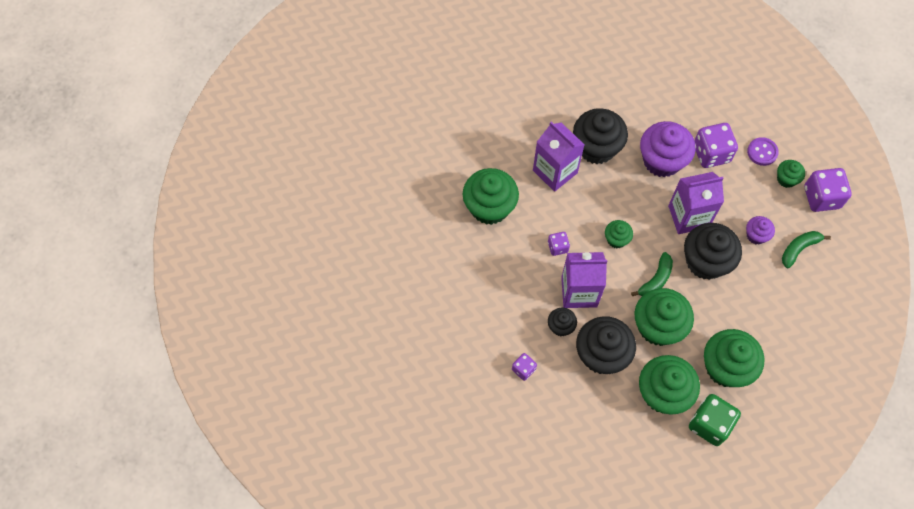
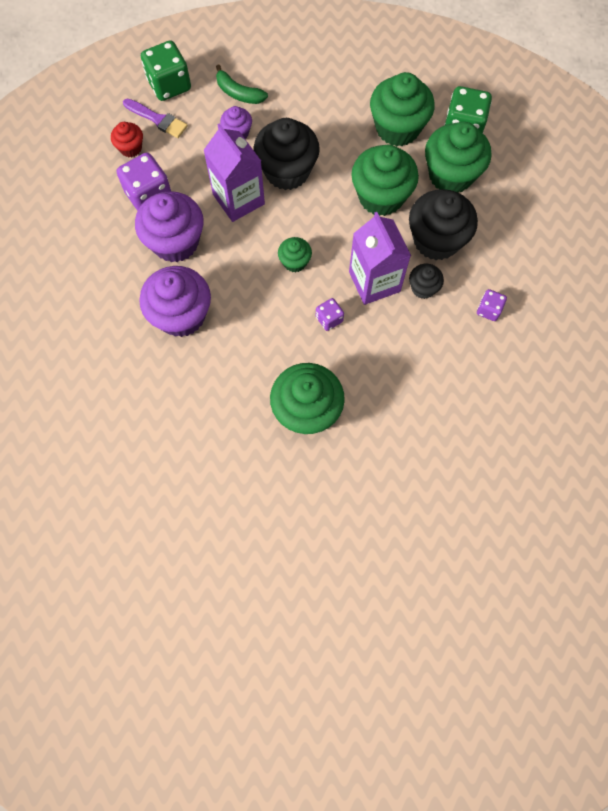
camera: 110 degrees left, 5 degrees up
purple carton [533,121,585,192] -> none
black cupcake [573,108,628,164] -> purple cupcake [139,266,211,337]
green banana [631,252,673,296] -> none
purple button [747,137,779,166] -> red cupcake [111,122,143,157]
green cupcake [777,160,805,188] -> purple brush [123,98,188,138]
purple dice [804,168,852,212] -> green dice [141,40,191,101]

